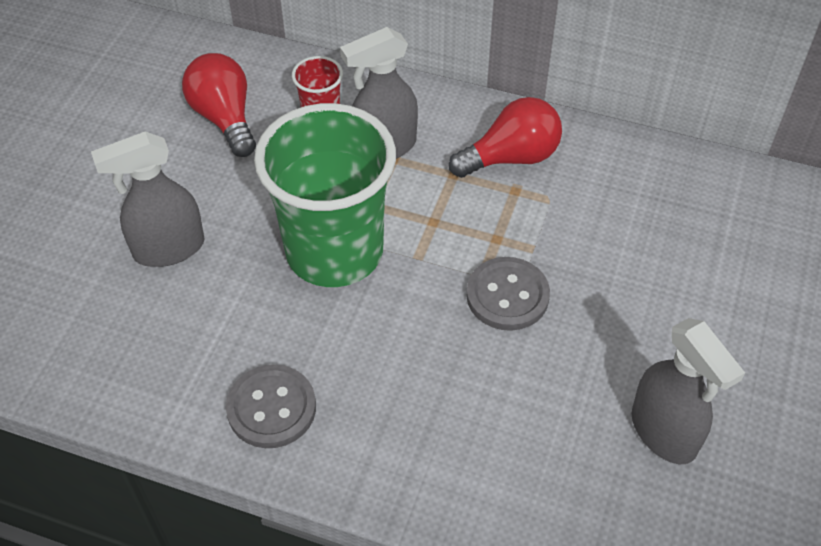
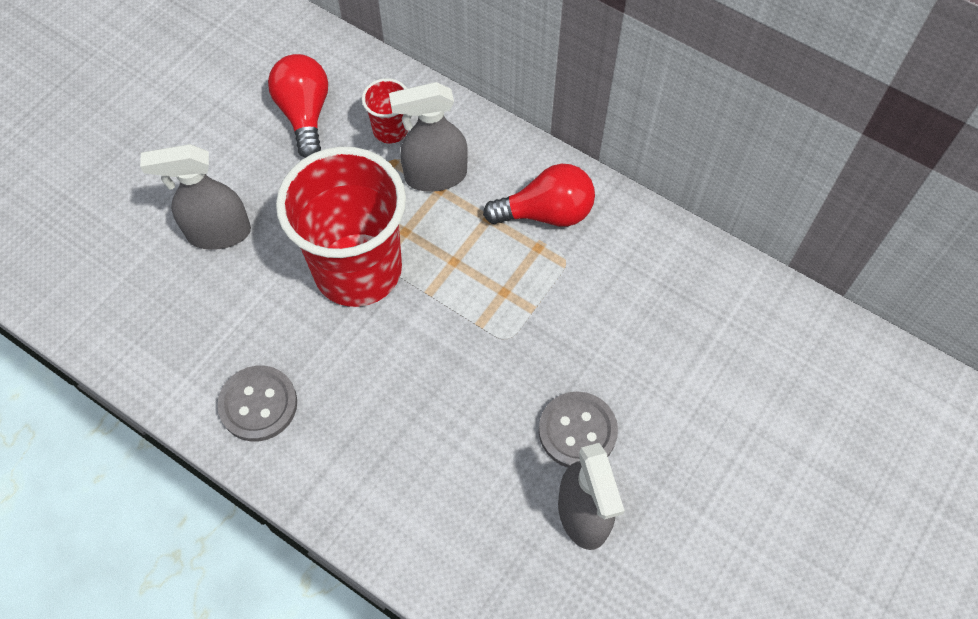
camera: 15 degrees right, 10 degrees up
green cup [254,103,396,287] -> red cup [276,147,406,307]
grey button [467,257,550,331] -> grey button moved to [539,391,618,468]

